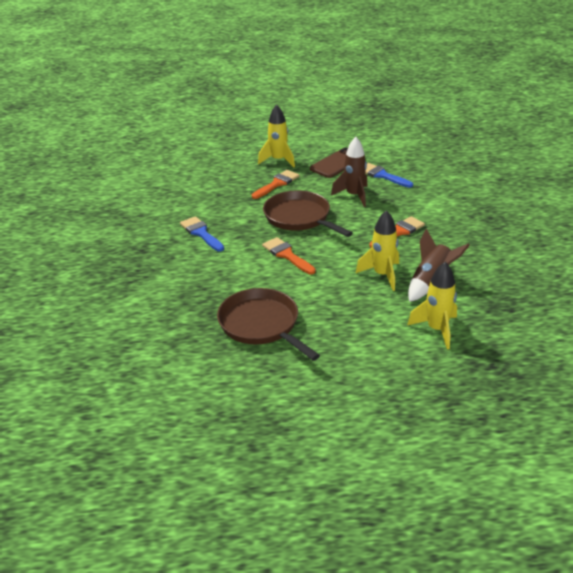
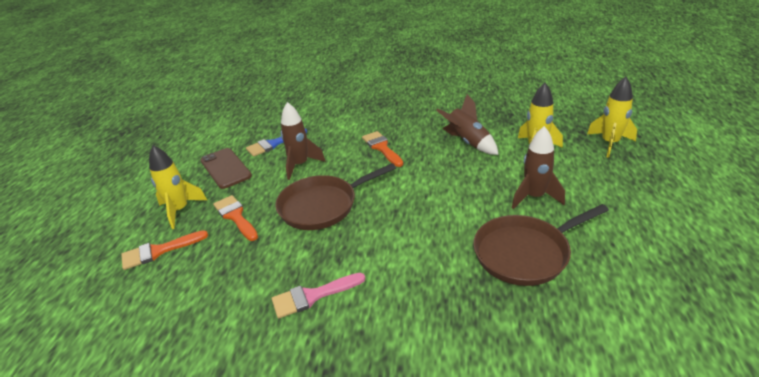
camera: 75 degrees left, 0 degrees up
blue brush [180,216,224,252] -> pink brush [272,273,365,319]
orange brush [262,237,316,274] -> orange brush moved to [121,230,208,270]
yellow rocket [356,210,399,291] -> yellow rocket moved to [587,77,637,158]
none -> brown rocket [512,126,565,209]

